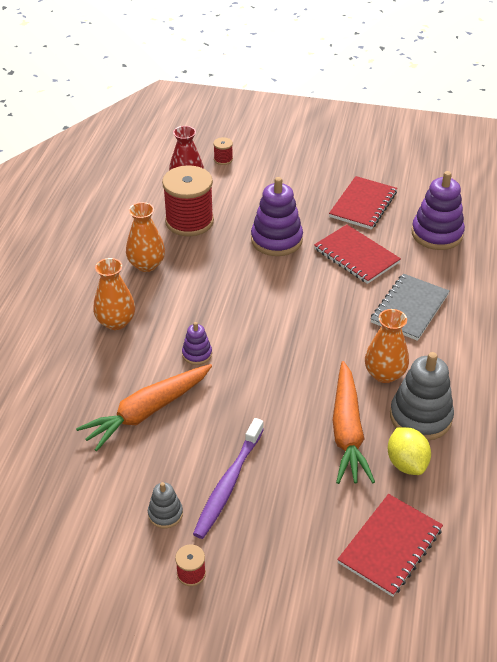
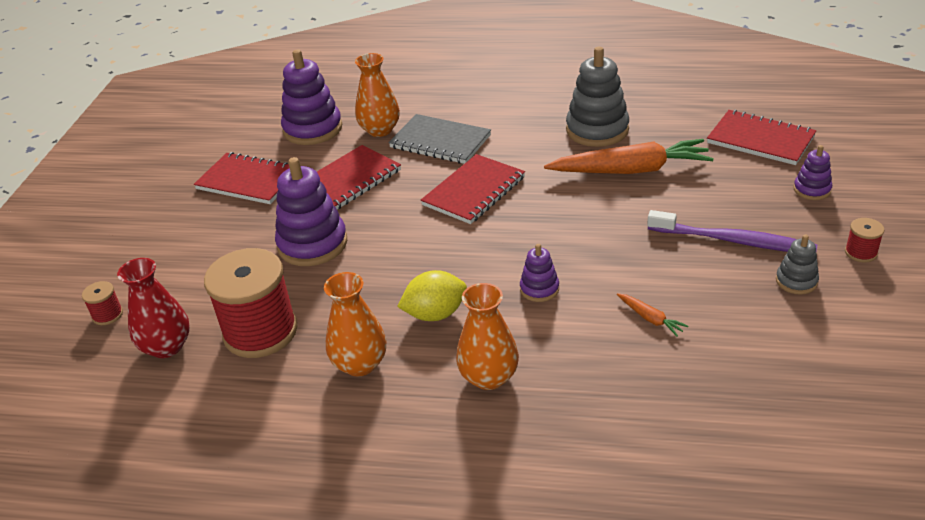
camera: 90 degrees left, 5 degrees down
orange carrot [76,364,212,451] -> orange carrot [617,293,688,337], size x0.41
orange vase [365,309,409,383] -> orange vase moved to [355,53,400,137]
yellow lemon [388,427,431,475] -> yellow lemon moved to [397,270,467,321]
none -> red notebook [421,154,525,224]
none -> purple stacking toy [794,145,832,200]

